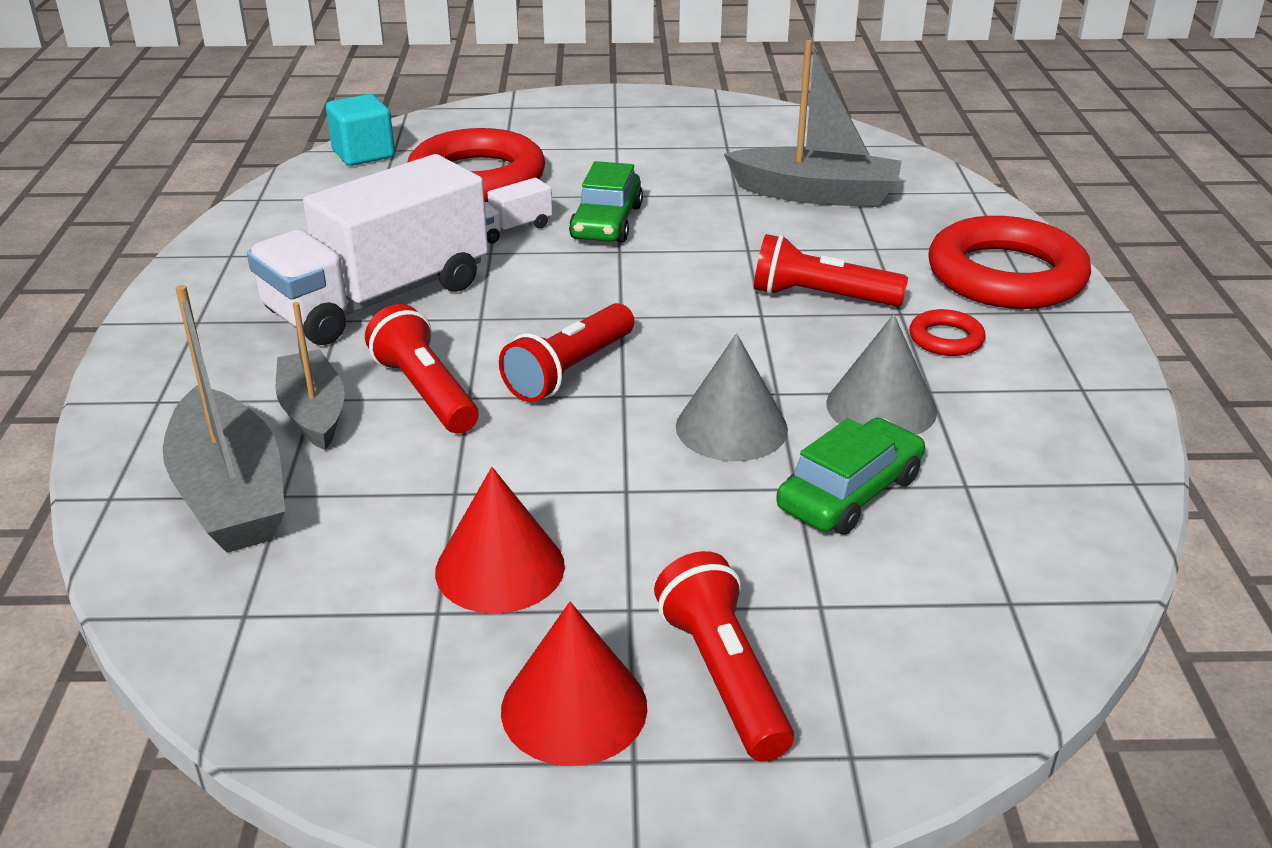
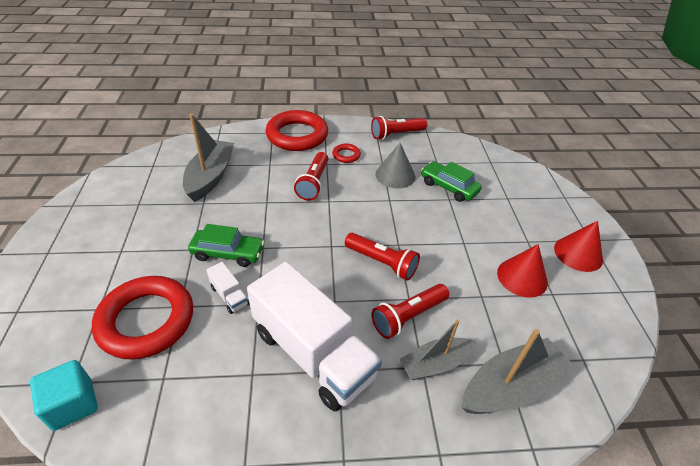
camera: 95 degrees left, 10 degrees up
red flashlight [654,551,794,761] -> red flashlight moved to [371,116,427,140]
grey cone [676,333,788,461] -> none

